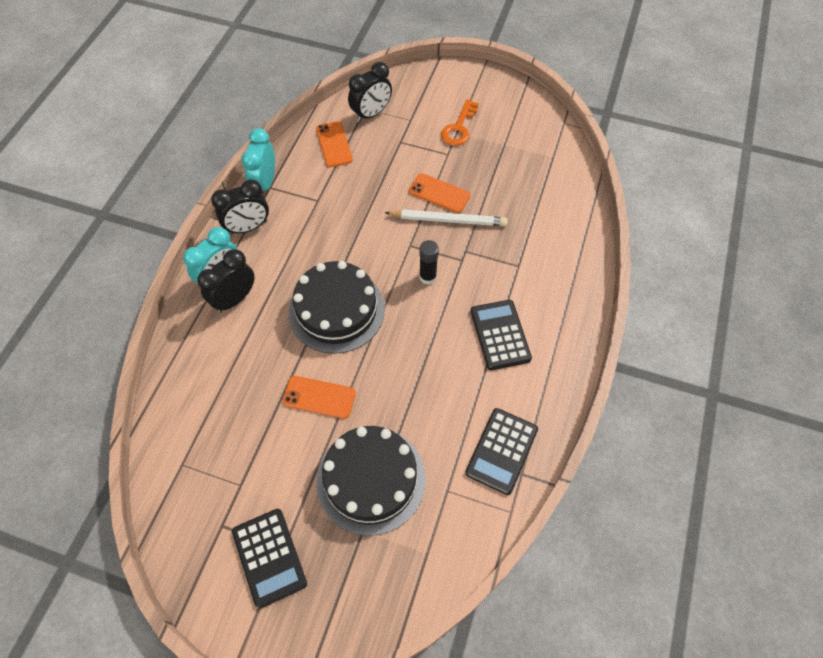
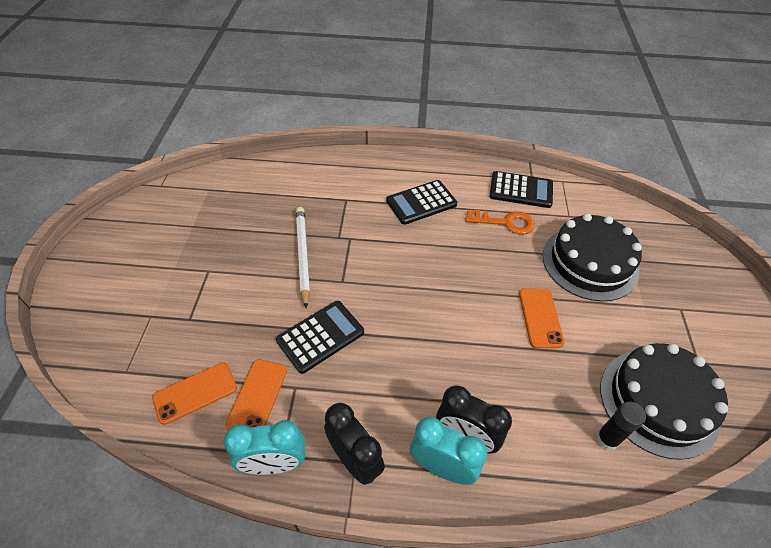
camera: 105 degrees left, 10 degrees down
black calculator [232,509,307,609] -> black calculator moved to [276,301,364,374]
black cake [289,261,385,354] -> black cake moved to [600,343,728,460]
black clock [348,62,392,122] -> none
orange phone [409,173,470,213] -> orange phone moved to [225,359,287,430]
black glue stick [419,240,439,285] -> black glue stick moved to [596,402,646,450]
orange key [441,99,479,146] -> orange key moved to [466,210,535,235]

